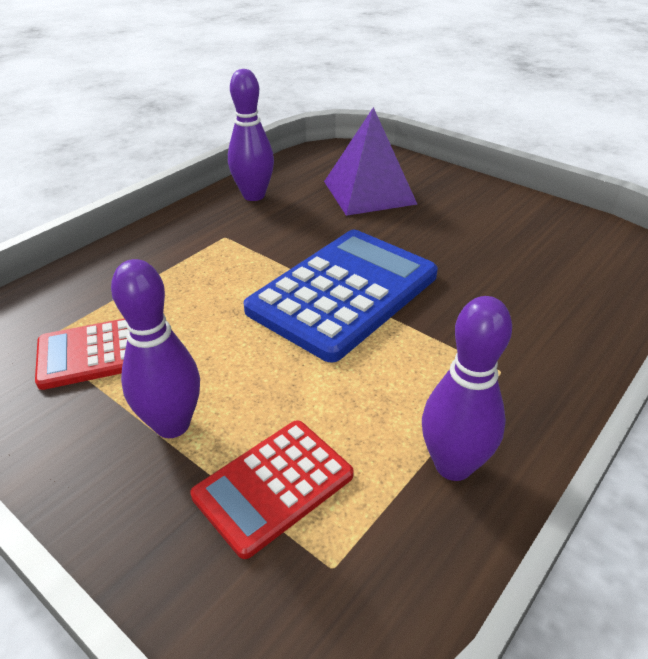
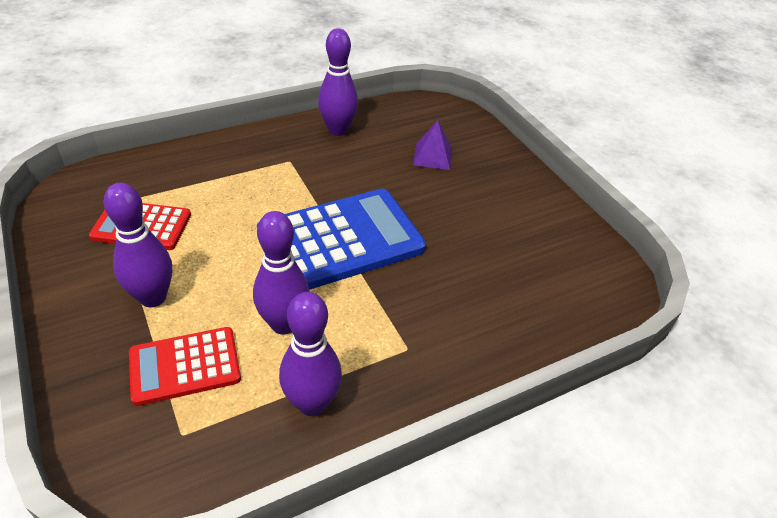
camera: 20 degrees right, 5 degrees up
purple pyramid [324,107,417,216] -> purple pyramid [413,120,452,170], size x0.56
none -> purple bowling pin [253,211,309,335]

